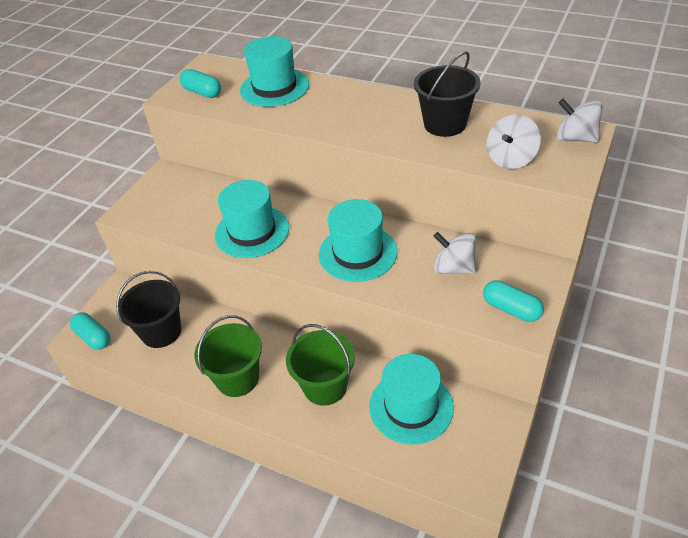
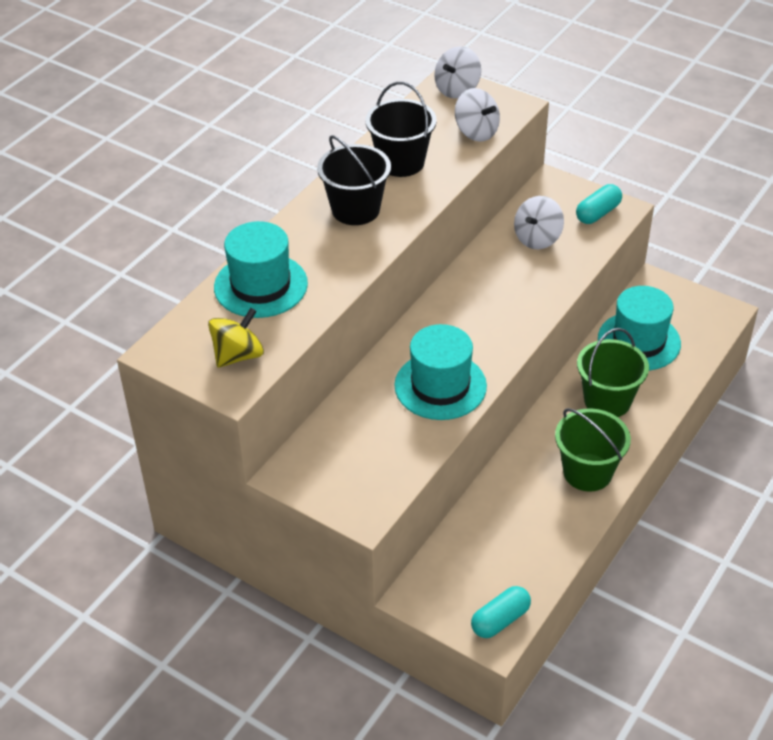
camera: 85 degrees left, 0 degrees up
black bucket [116,271,181,348] -> black bucket moved to [317,135,391,225]
turquoise capsule [180,69,221,98] -> yellow spinning top [208,308,264,368]
turquoise hat [319,199,398,282] -> none

